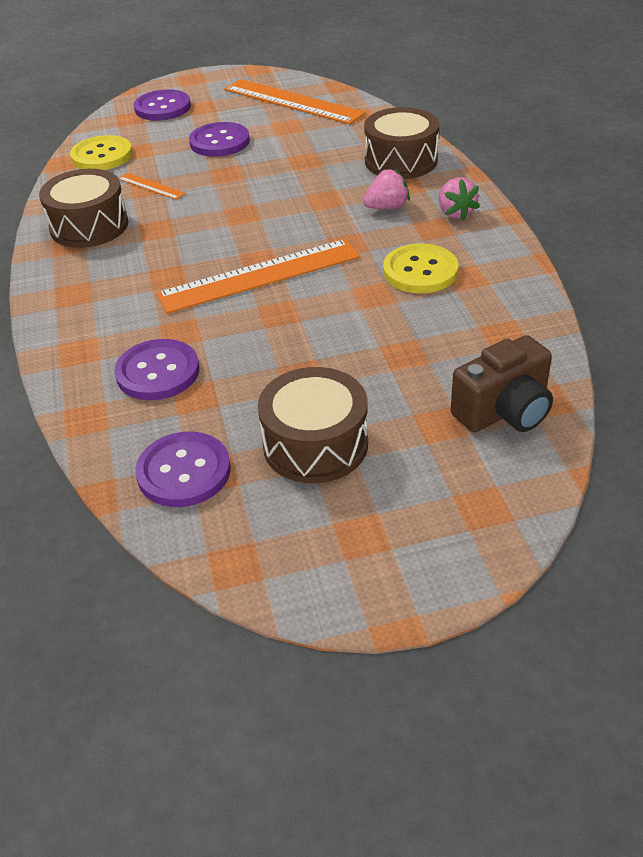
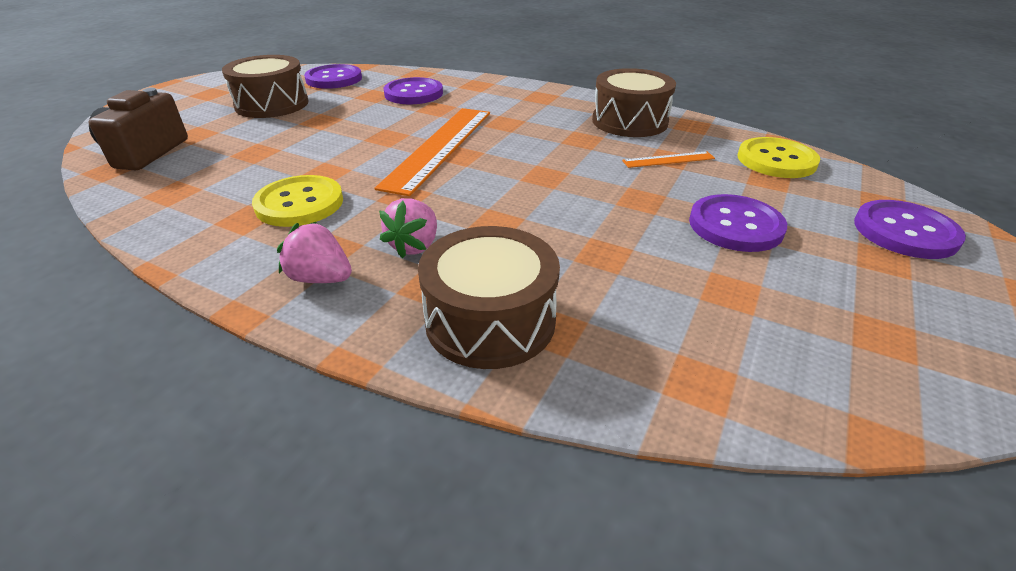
camera: 130 degrees right, 5 degrees down
orange ruler [224,79,366,124] -> none

